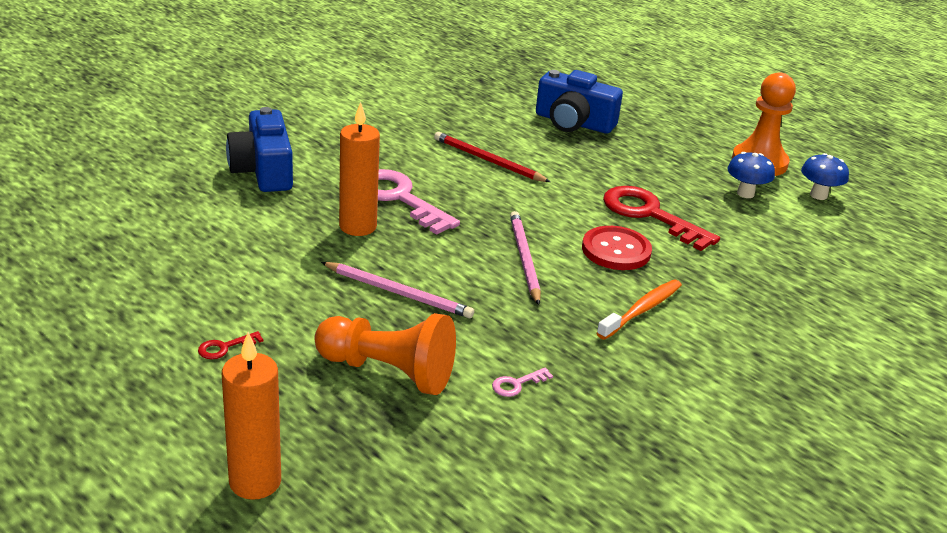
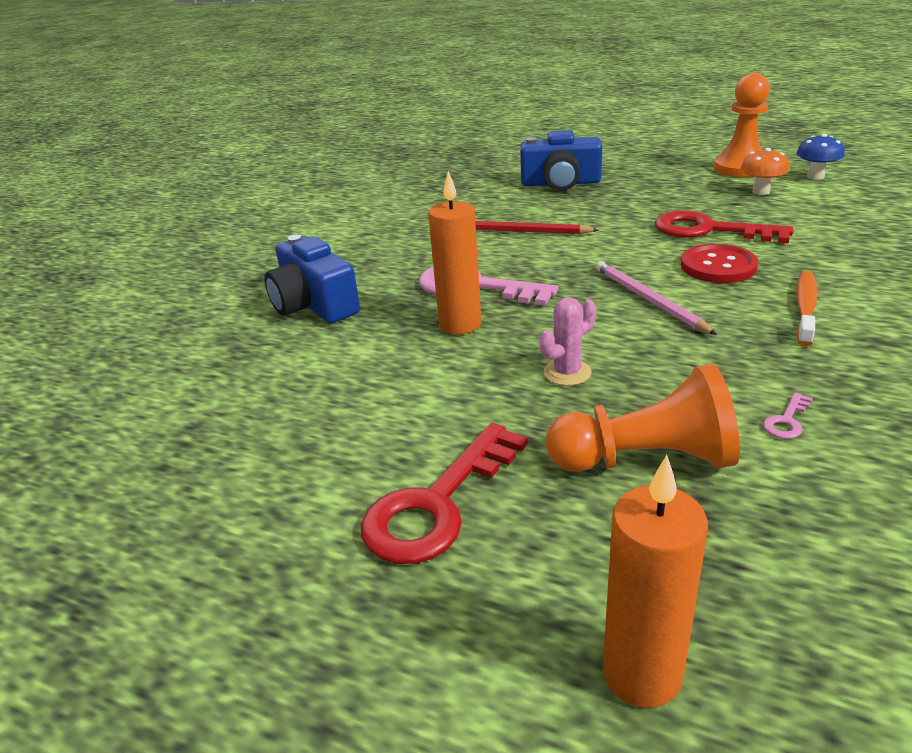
camera: 15 degrees left, 0 degrees up
red key [198,331,263,359] -> red key [361,423,528,564], size x2.48
pink pencil [321,262,474,318] -> pink cactus [539,297,596,386]
blue mushroom [727,152,775,198] -> orange mushroom [741,148,789,195]

